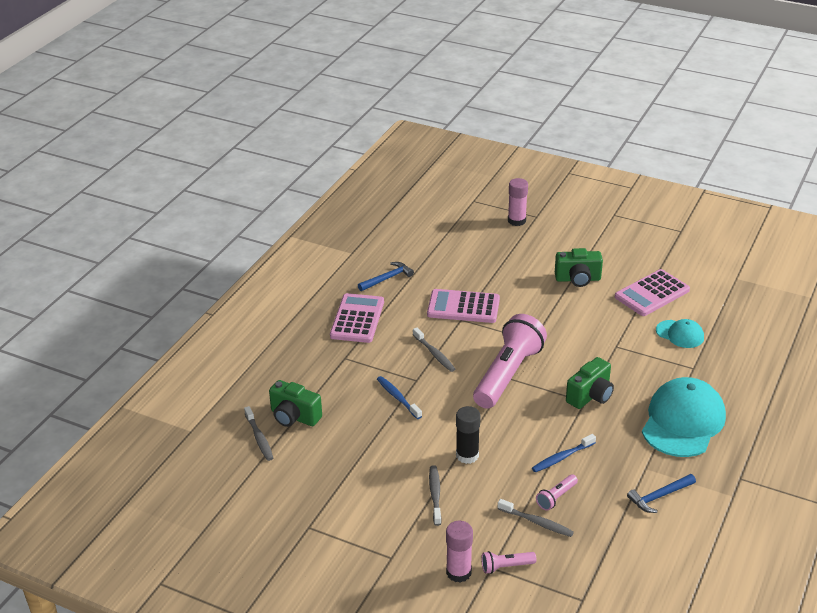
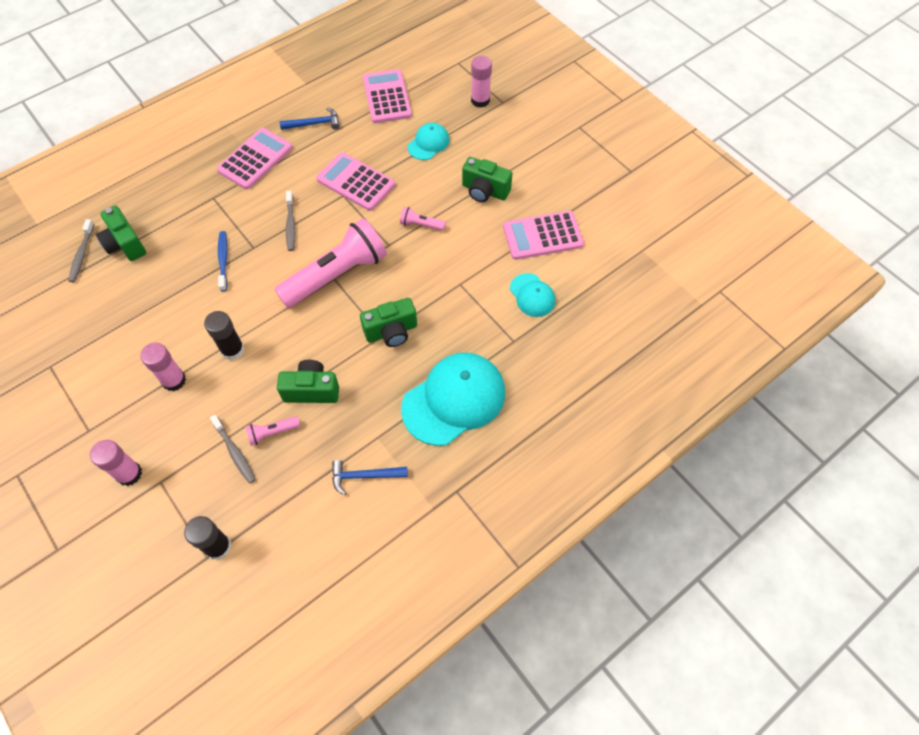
camera: 25 degrees right, 25 degrees up
grey toothbrush [429,465,442,526] -> pink glue stick [140,342,186,391]
pink flashlight [481,551,536,574] -> pink flashlight moved to [400,207,446,231]
blue toothbrush [532,434,596,472] -> green camera [277,360,339,403]
none -> black glue stick [184,516,232,560]
none -> pink calculator [363,69,412,123]
none -> turquoise cap [408,123,449,160]

